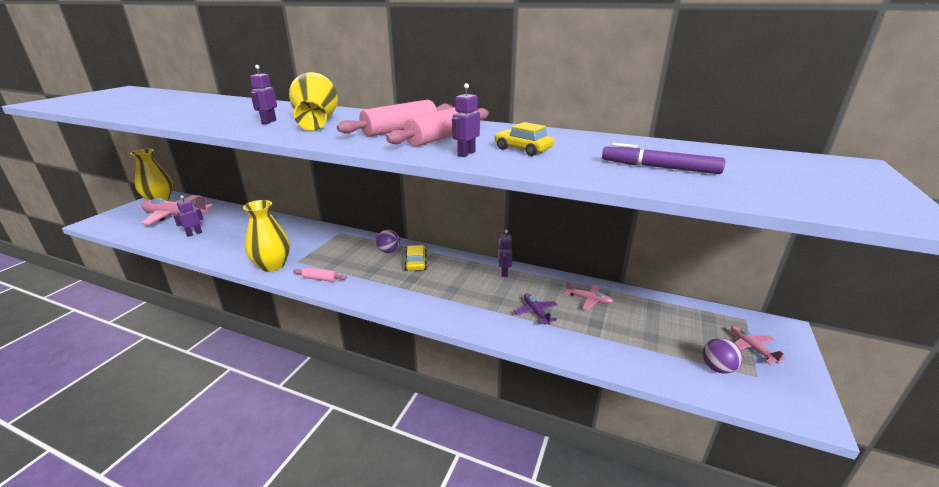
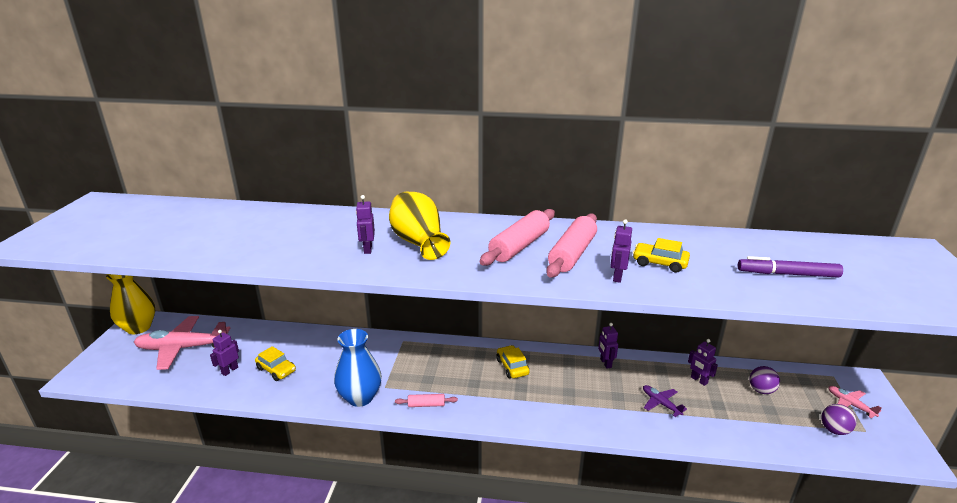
camera: 15 degrees left, 0 degrees up
yellow vase [243,200,290,272] -> blue vase [334,329,382,407]
purple ball [376,229,400,253] -> purple ball moved to [749,366,780,394]
pink plane [565,281,614,310] -> purple robot [688,339,718,386]
none -> yellow car [255,346,296,381]

